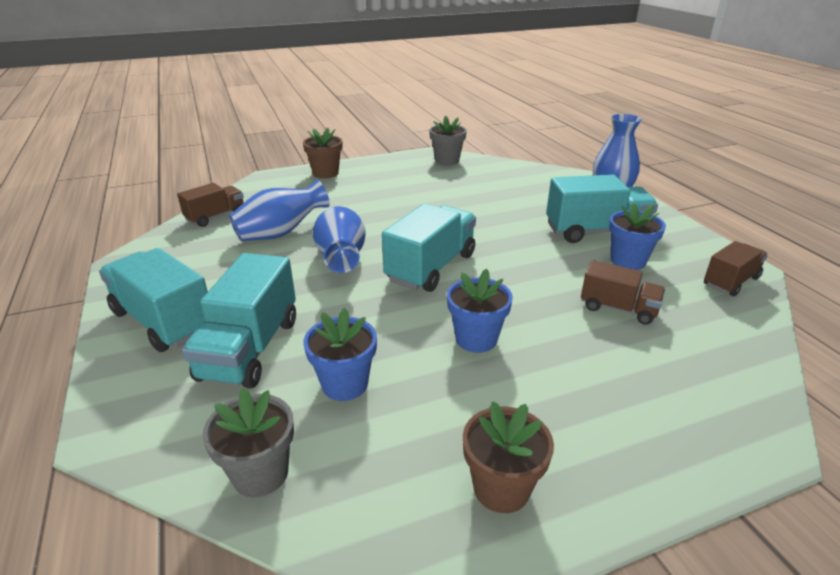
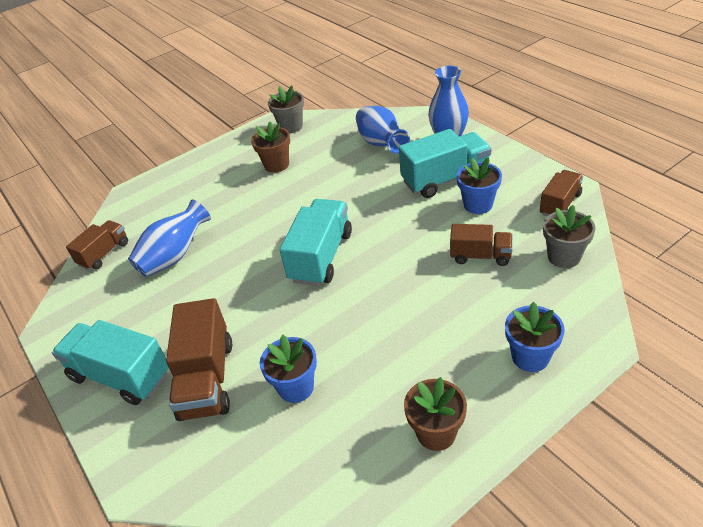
camera: 10 degrees left, 10 degrees up
turquoise truck [182,253,296,389] -> brown truck [166,298,232,421]
grey flower pot [202,387,294,497] -> grey flower pot moved to [543,205,596,268]
brown flower pot [303,128,342,179] -> brown flower pot moved to [251,122,290,173]
blue vase [313,206,366,273] -> blue vase moved to [356,106,410,154]
blue flower pot [447,269,513,353] -> blue flower pot moved to [505,302,565,372]

